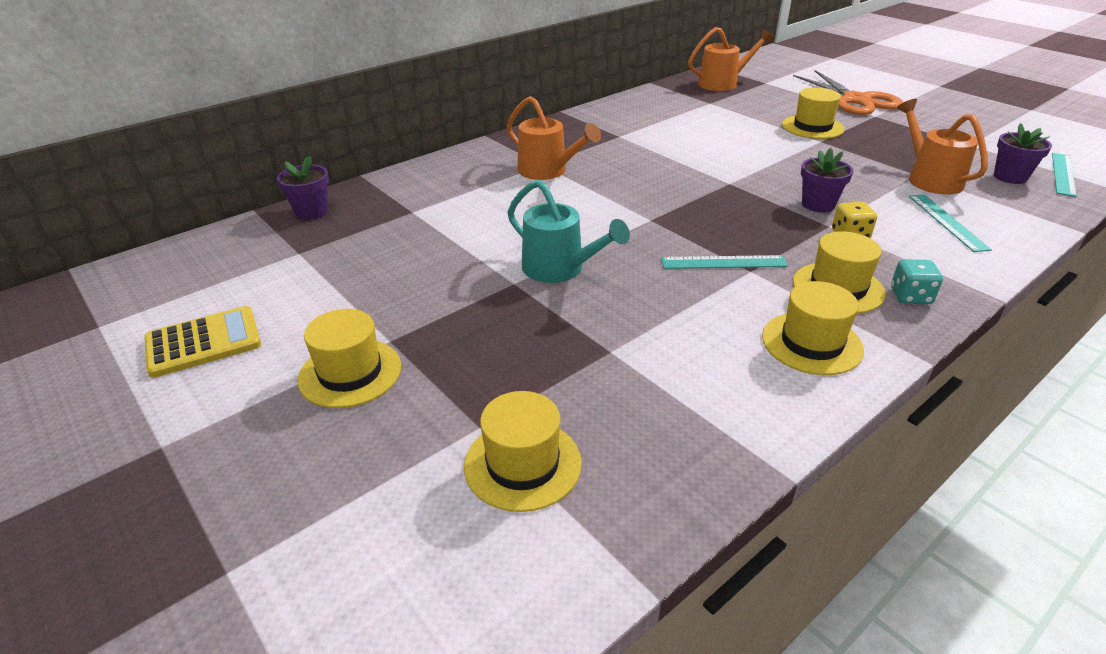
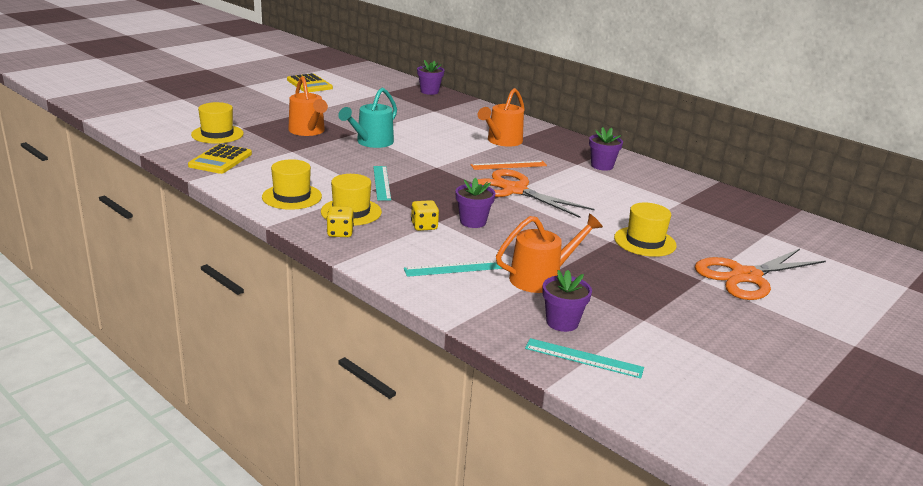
camera: 80 degrees right, 10 degrees down
yellow hat [297,309,401,408] -> none
orange watering can [688,27,773,91] -> orange watering can moved to [288,76,328,136]
turquoise dice [891,259,943,304] -> yellow dice [327,206,354,237]
none -> yellow calculator [188,144,252,174]
none -> orange ruler [471,161,547,170]
none -> orange scissors [478,169,595,218]
none -> purple flower pot [589,127,623,171]

